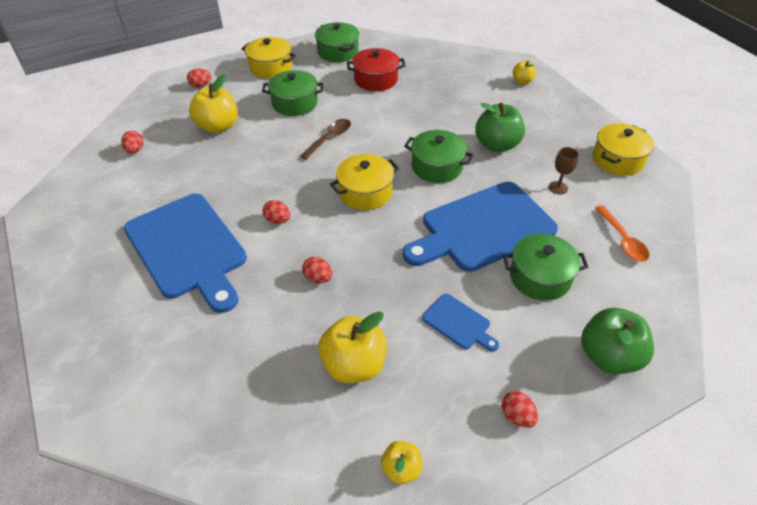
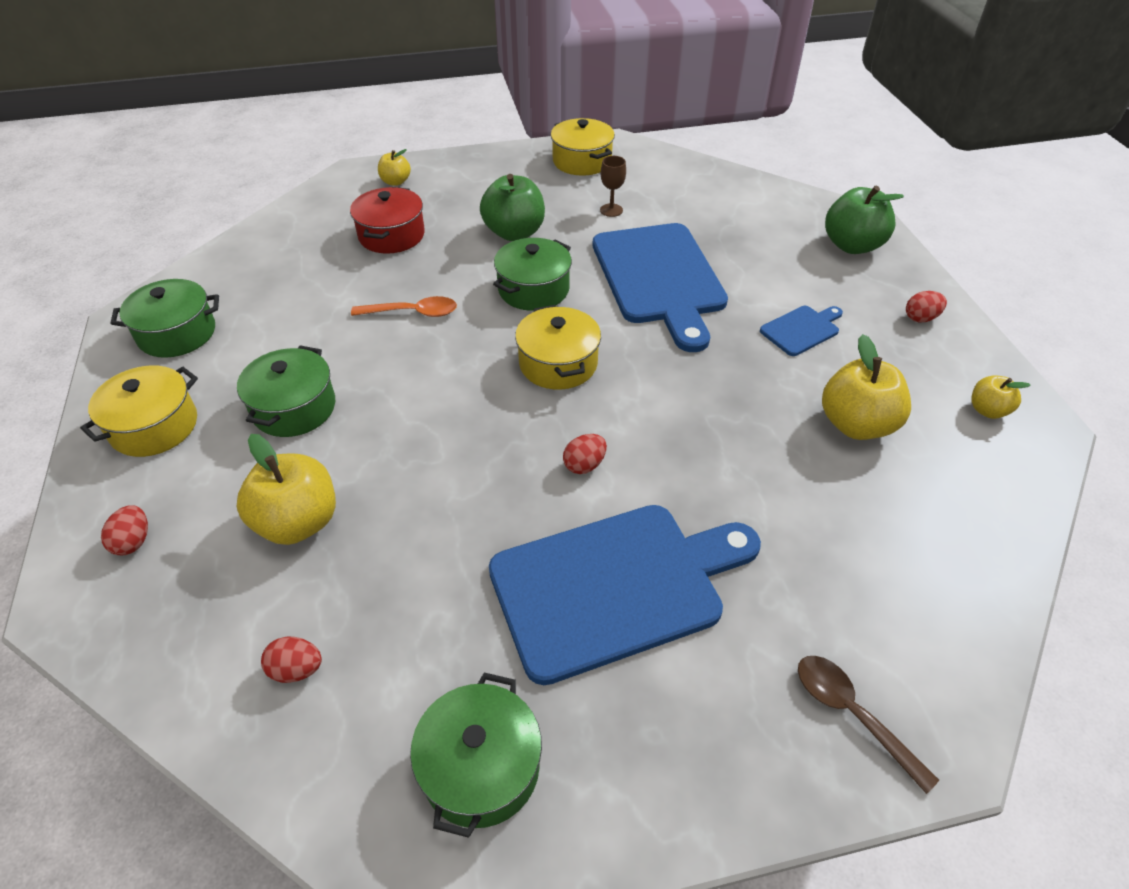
camera: 75 degrees left, 0 degrees up
brown spoon [300,119,351,160] -> brown spoon moved to [798,656,939,794]
red egg [302,257,333,283] -> none
red pot [347,48,405,91] -> red pot moved to [350,187,425,254]
green pot [503,233,588,301] -> green pot moved to [410,673,542,838]
orange spoon [595,205,649,262] -> orange spoon moved to [351,296,457,317]

